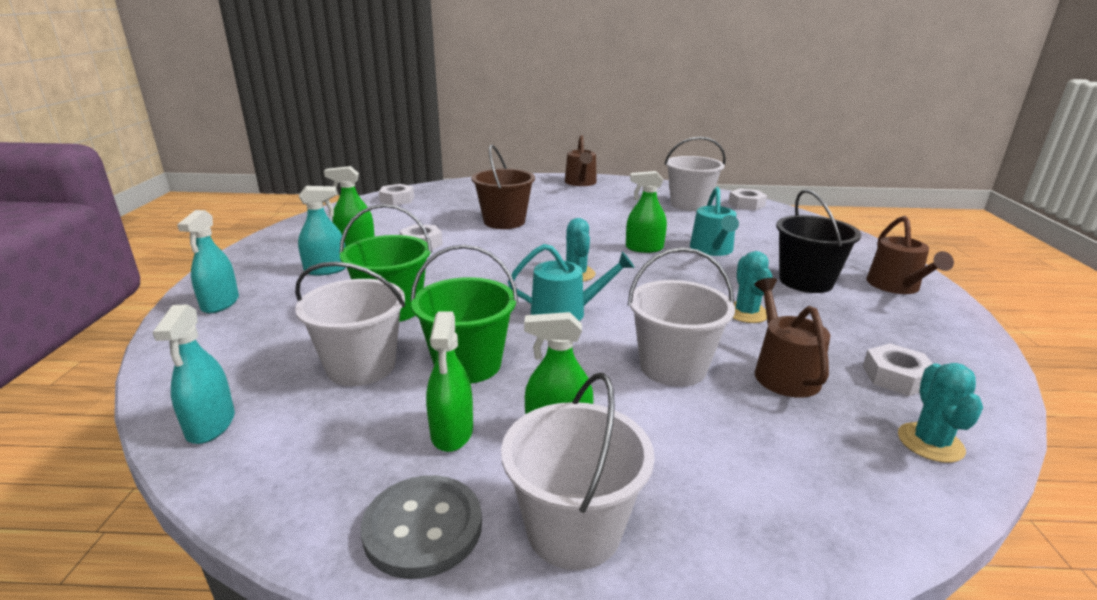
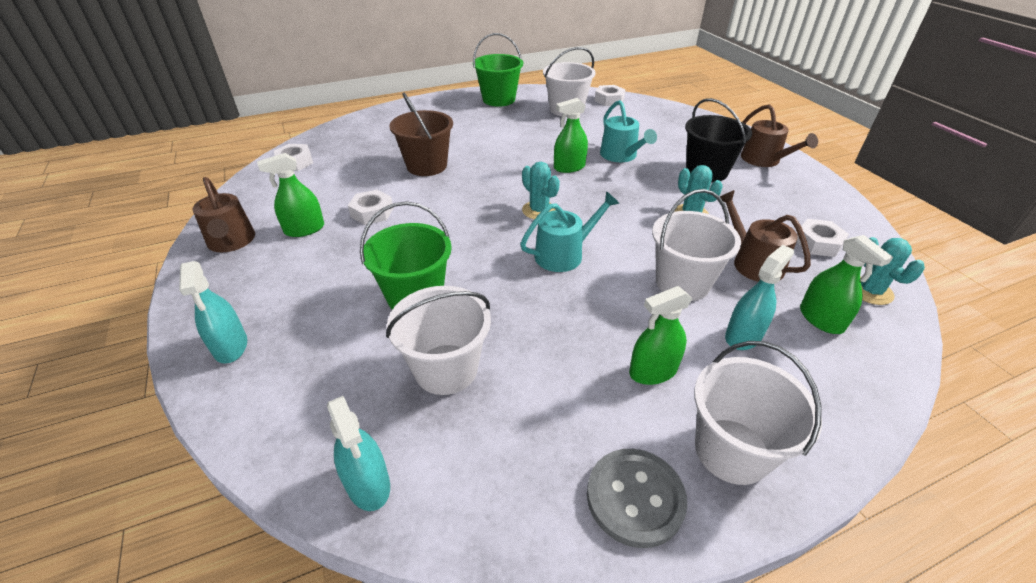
camera: 25 degrees left, 15 degrees up
turquoise spray bottle [298,186,346,275] -> turquoise spray bottle moved to [725,245,794,350]
green bucket [410,245,518,384] -> green bucket moved to [473,33,523,107]
green spray bottle [426,312,473,452] -> green spray bottle moved to [800,235,893,334]
brown watering can [565,135,597,186] -> brown watering can moved to [192,177,255,252]

